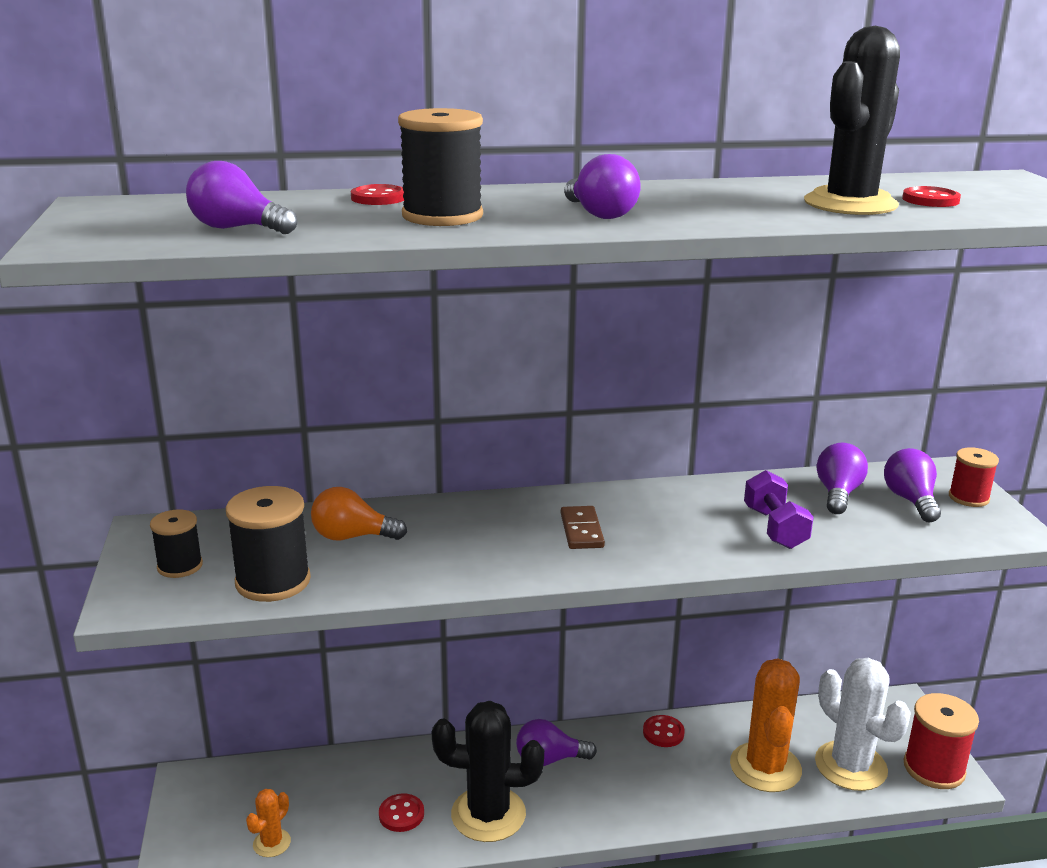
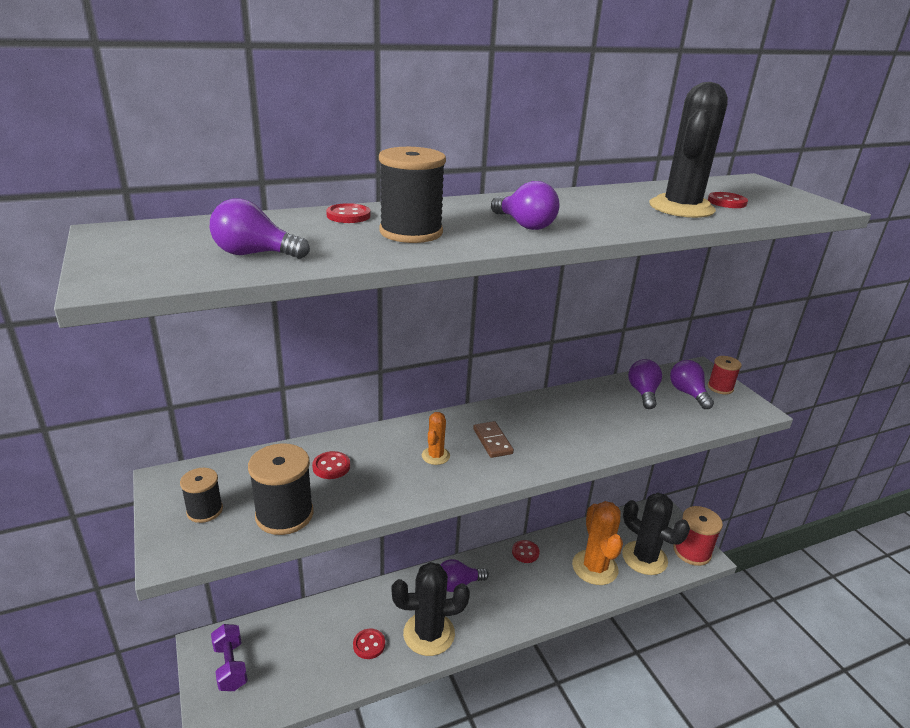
camera: 15 degrees left, 5 degrees up
orange cactus [246,789,291,857] -> orange cactus moved to [422,412,450,465]
orange light bulb [311,487,407,540] -> red button [312,451,350,479]
purple dumbbell [744,470,814,549] -> purple dumbbell moved to [211,624,248,691]
white cactus [815,658,911,791] -> black cactus [622,493,690,575]

